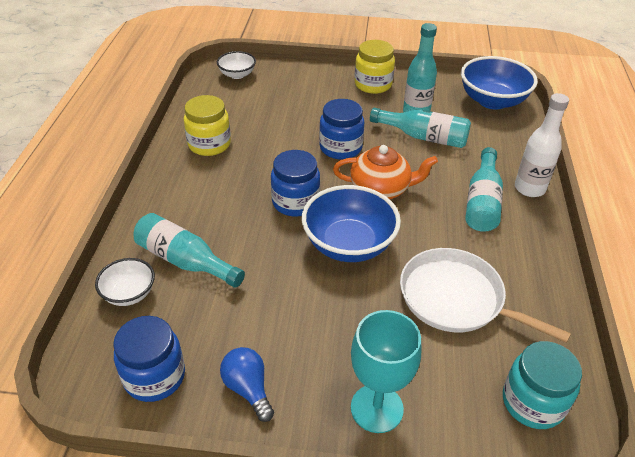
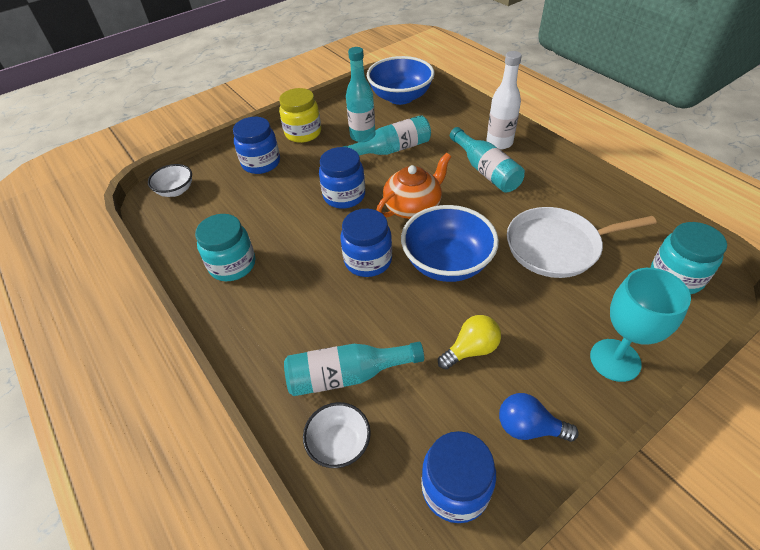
camera: 40 degrees left, 5 degrees up
yellow jar [184,95,231,156] -> turquoise jar [195,214,255,281]
none -> blue jar [233,117,280,174]
none -> yellow light bulb [438,315,501,370]

